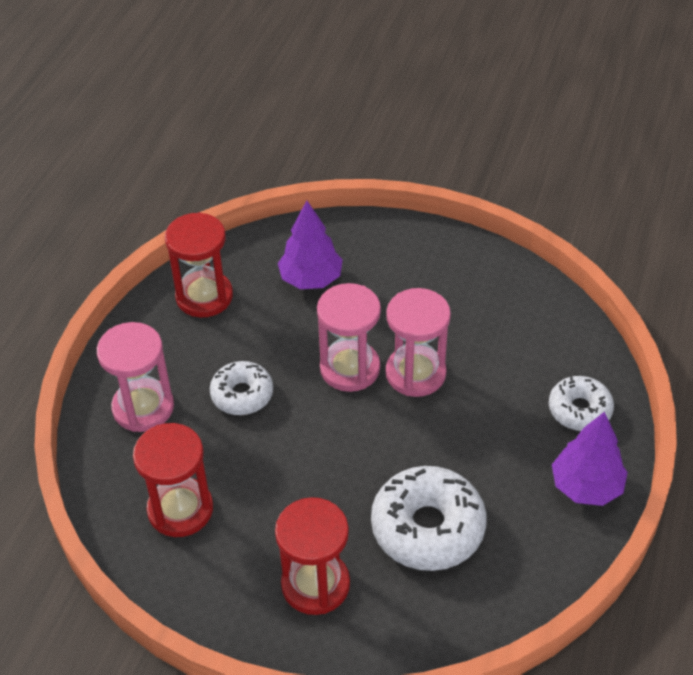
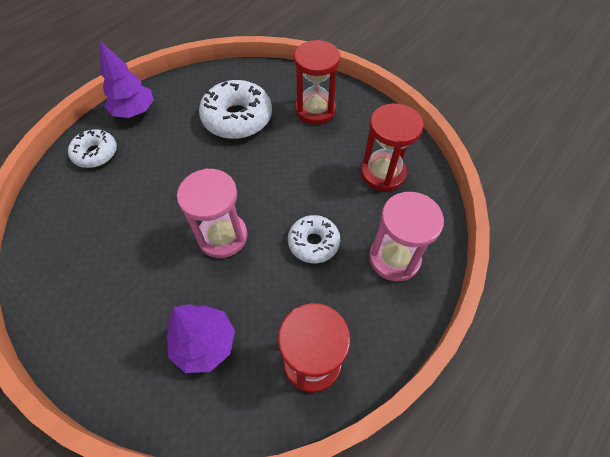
camera: 160 degrees left, 10 degrees up
pink hourglass [386,288,451,397] -> none

